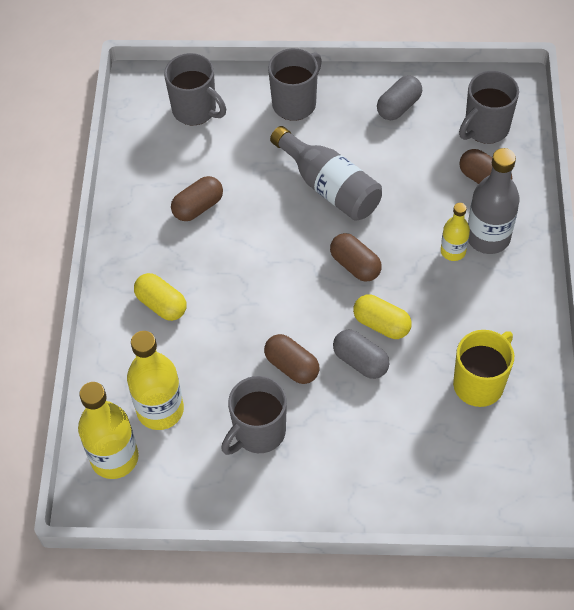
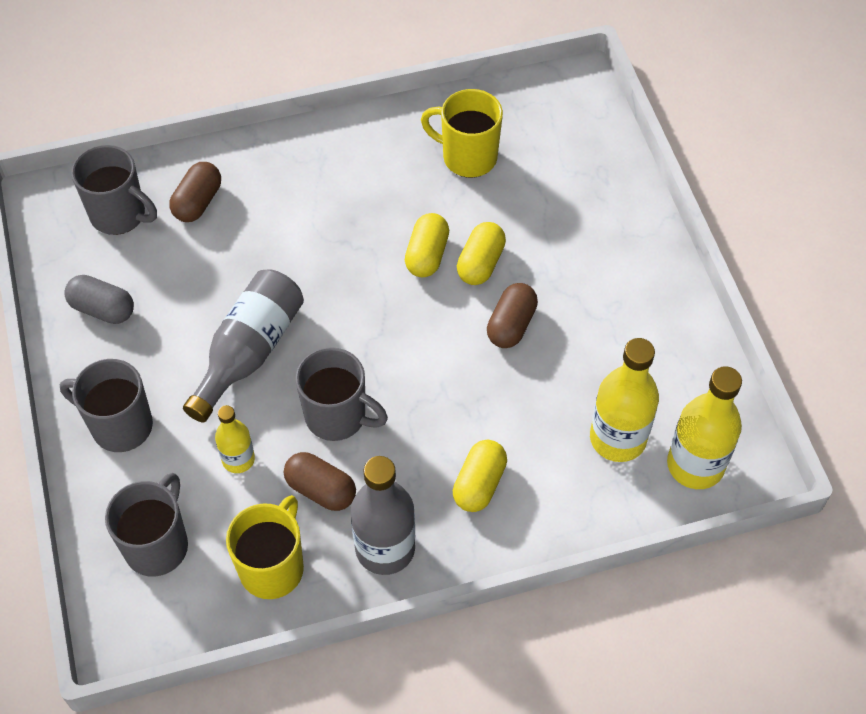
camera: 110 degrees left, 0 degrees up
grey mug [221,376,287,455] -> grey mug moved to [296,347,388,441]
brown capsule [330,233,382,282] -> none
grey capsule [333,330,390,379] -> yellow capsule [457,222,506,285]
yellow bottle [441,203,470,261] -> yellow bottle moved to [215,405,255,473]
grey bottle [468,148,520,254] -> grey bottle moved to [351,456,415,575]
none -> yellow mug [226,495,304,599]

